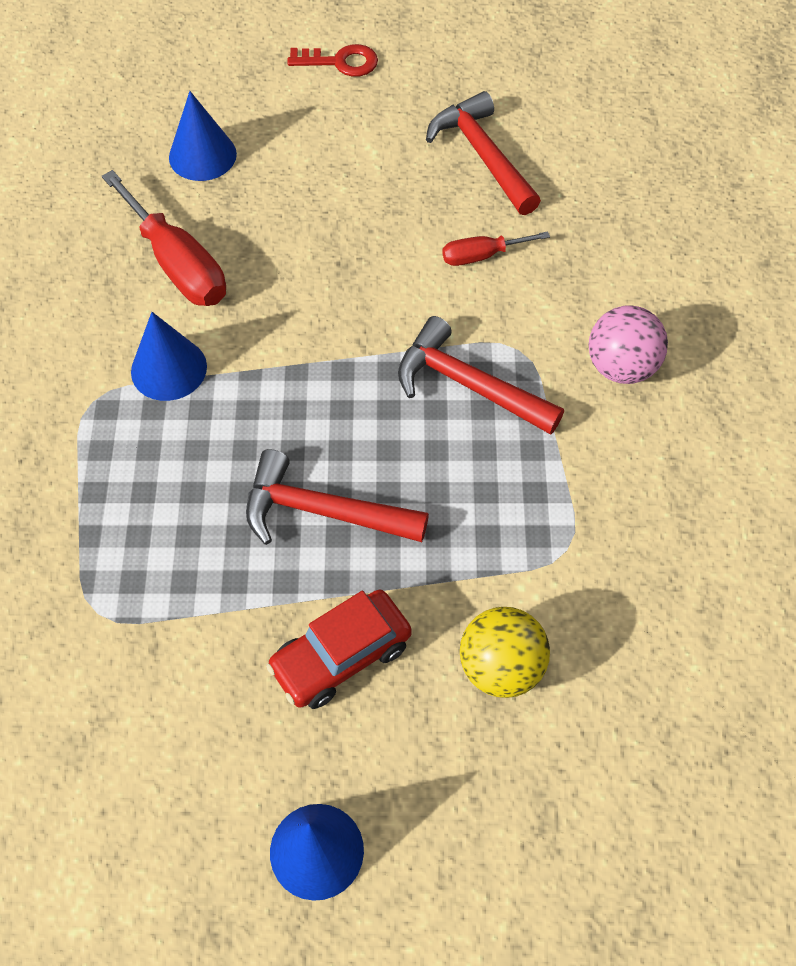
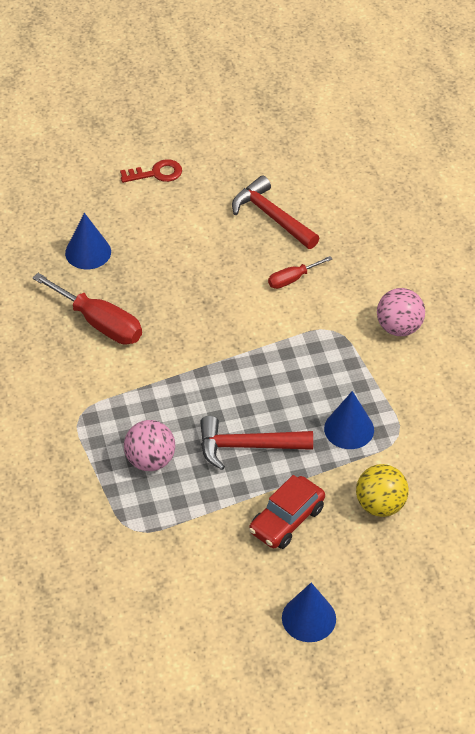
camera: 15 degrees left, 10 degrees down
blue cone [131,312,207,401] -> blue cone moved to [324,391,374,449]
red hammer [398,316,564,435] -> none
none -> pink ball [124,420,175,471]

